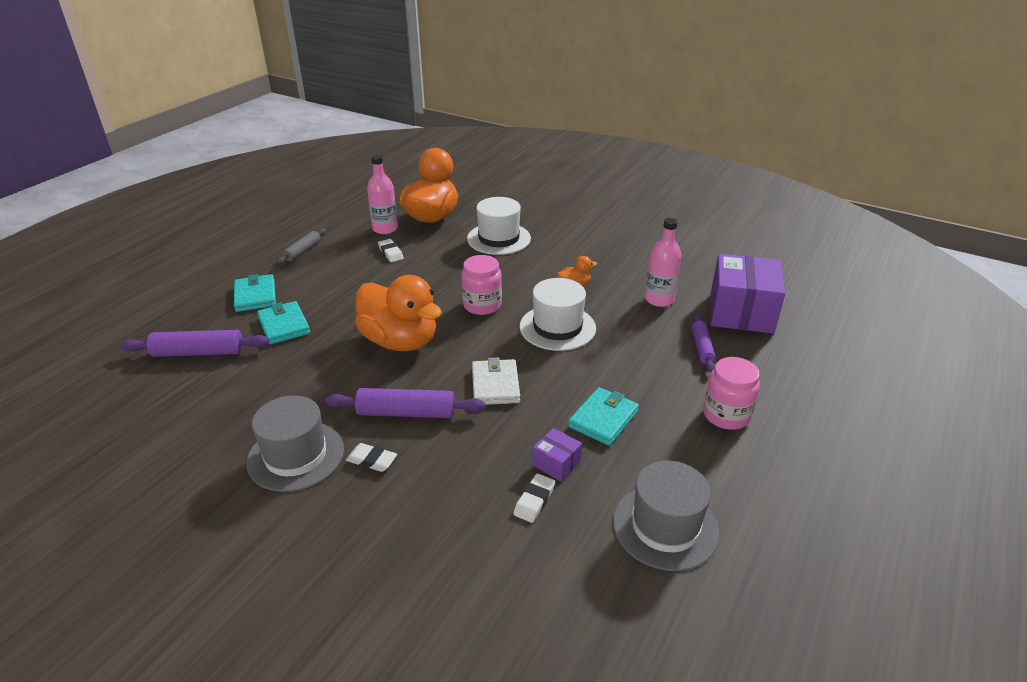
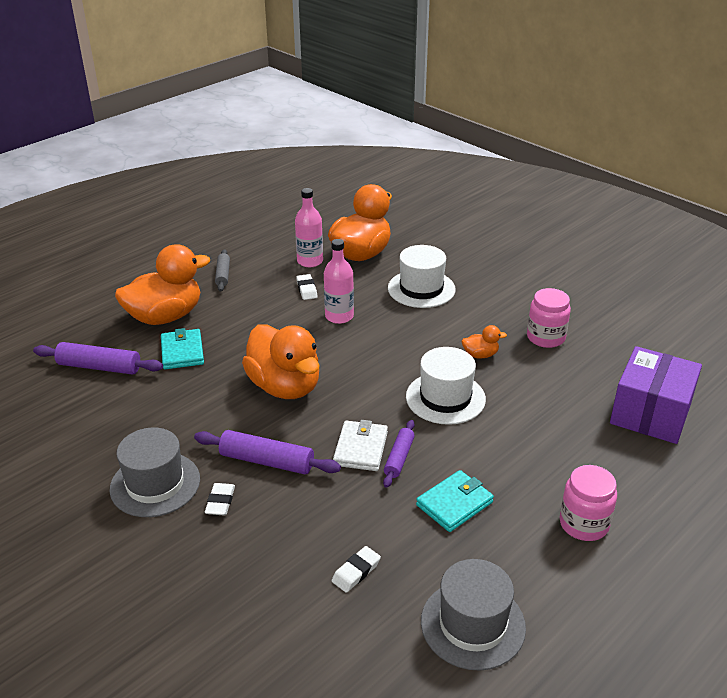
camera: 15 degrees right, 0 degrees up
turquoise wallet [234,274,276,312] -> orange duck [115,244,210,325]
grey rolling pin [276,228,326,264] -> grey rolling pin turned 45 degrees counterclockwise [215,249,230,292]
white eraser [346,443,397,472] -> white eraser turned 60 degrees clockwise [205,483,235,515]
pink jar [461,255,502,315] -> pink jar moved to [527,288,571,348]
purple box [533,428,582,482] -> none
pink bottle [645,218,682,307] -> pink bottle moved to [324,239,354,324]
purple rolling pin [692,315,716,372] -> purple rolling pin moved to [383,420,415,488]

